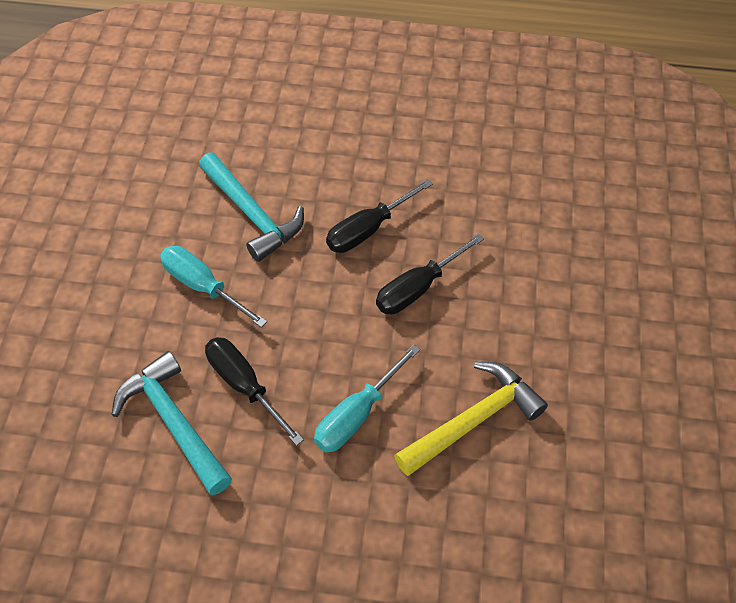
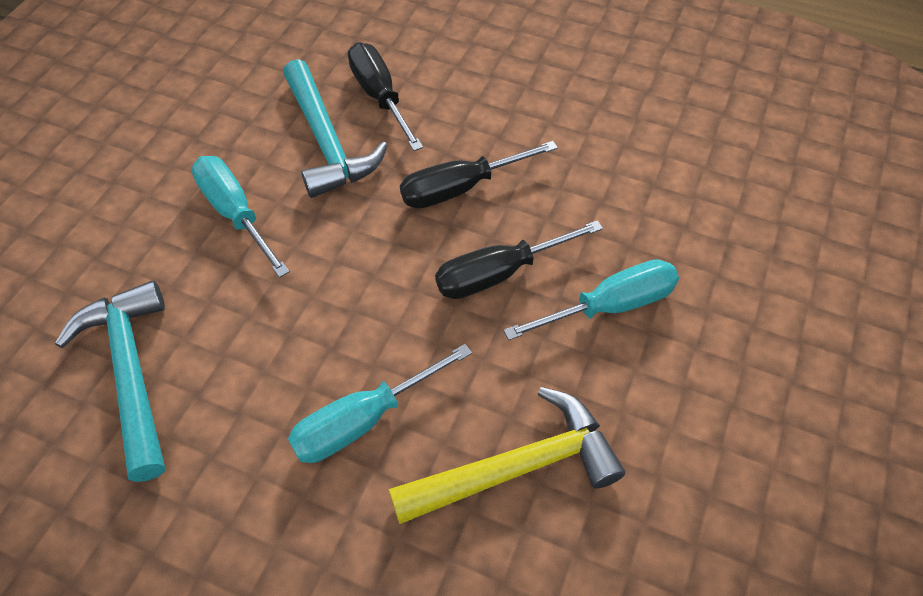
camera: 15 degrees right, 0 degrees up
black screwdriver [205,337,304,446] -> black screwdriver moved to [348,42,423,151]
none -> turquoise screwdriver [503,259,679,340]

